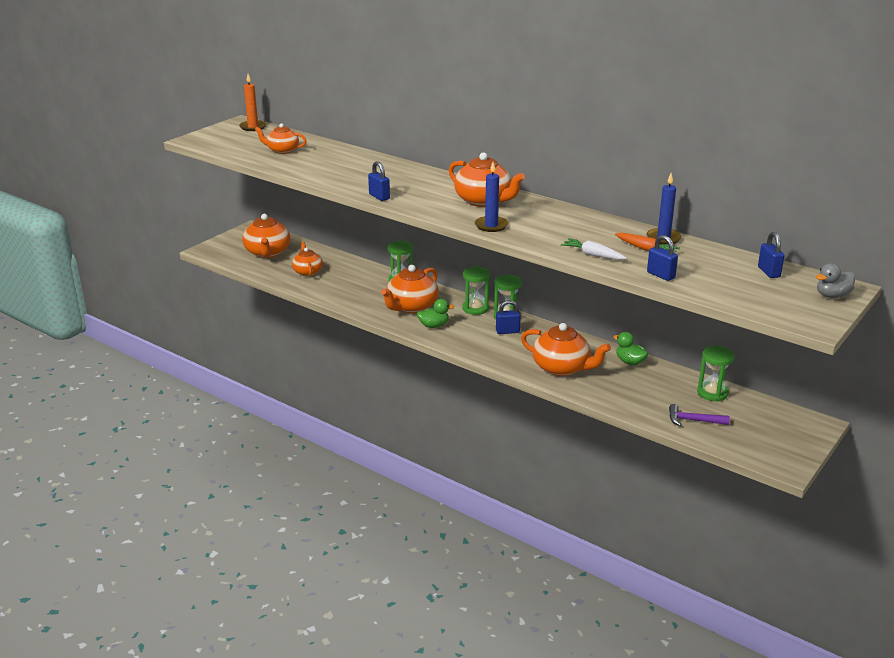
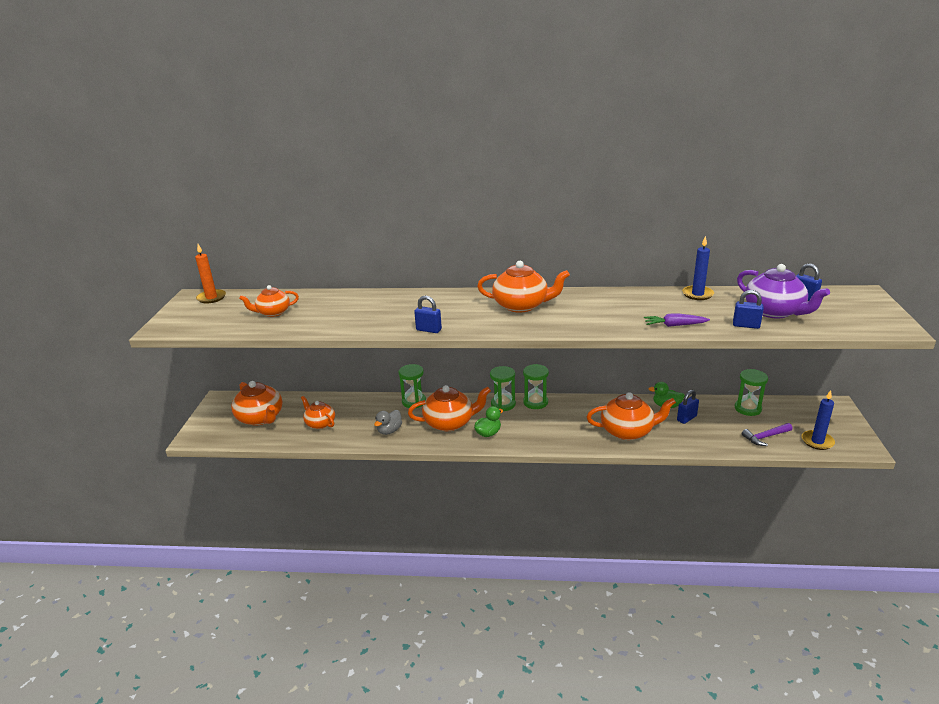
camera: 30 degrees left, 0 degrees up
orange teapot [381,265,439,313] -> orange teapot turned 105 degrees counterclockwise [408,385,491,431]
blue candle [475,162,508,232] -> blue candle moved to [802,390,835,450]
blue padlock [496,300,521,334] -> blue padlock moved to [677,390,699,424]
white carrot [561,238,627,260] -> purple carrot [644,313,710,327]
orange carrot [615,233,680,252] -> none
grey duck [816,263,855,298] -> grey duck moved to [374,410,402,435]
none -> purple teapot [737,264,830,319]

